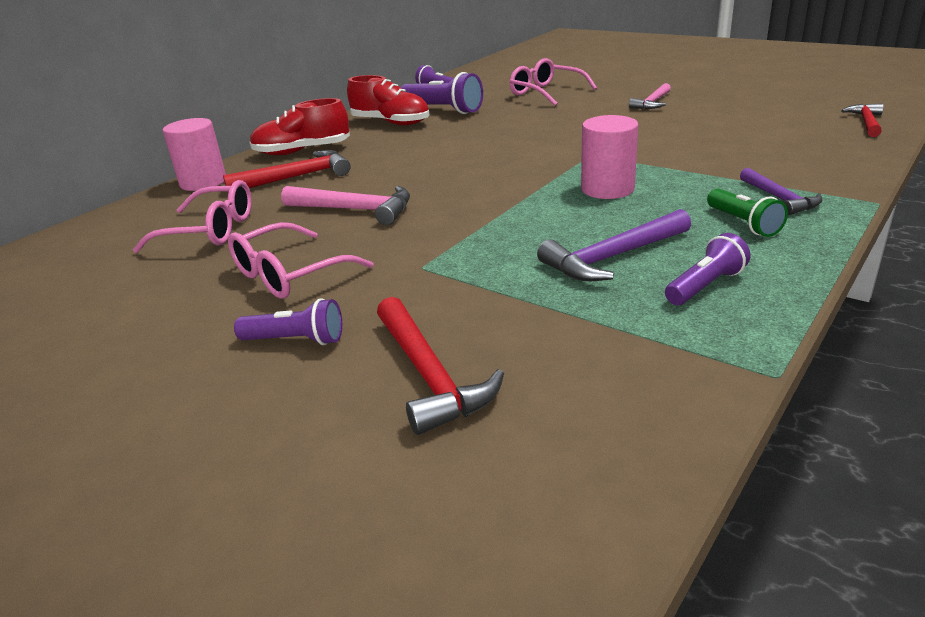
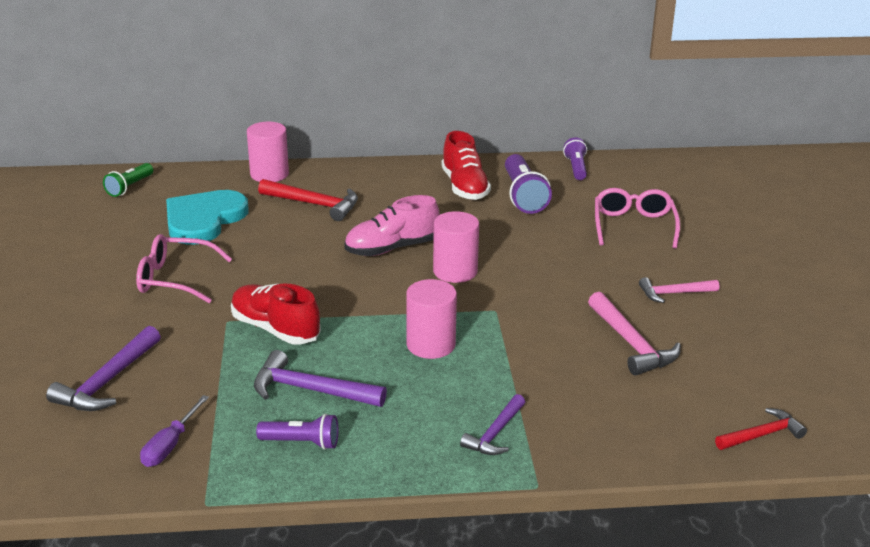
camera: 45 degrees right, 0 degrees up
pink glasses [133,180,252,253] -> turquoise heart [166,190,249,245]
purple flashlight [234,298,342,345] -> none
red shoe [250,98,350,155] -> red shoe moved to [231,283,321,345]
pink hammer [281,186,410,225] -> pink hammer moved to [588,292,681,376]
red hammer [377,297,504,435] -> purple hammer [46,326,161,411]
green flashlight [707,189,788,237] -> green flashlight moved to [103,163,153,197]
none -> purple screwdriver [140,395,209,467]
none -> pink shoe [344,195,440,256]
none -> pink cylinder [433,211,479,283]

